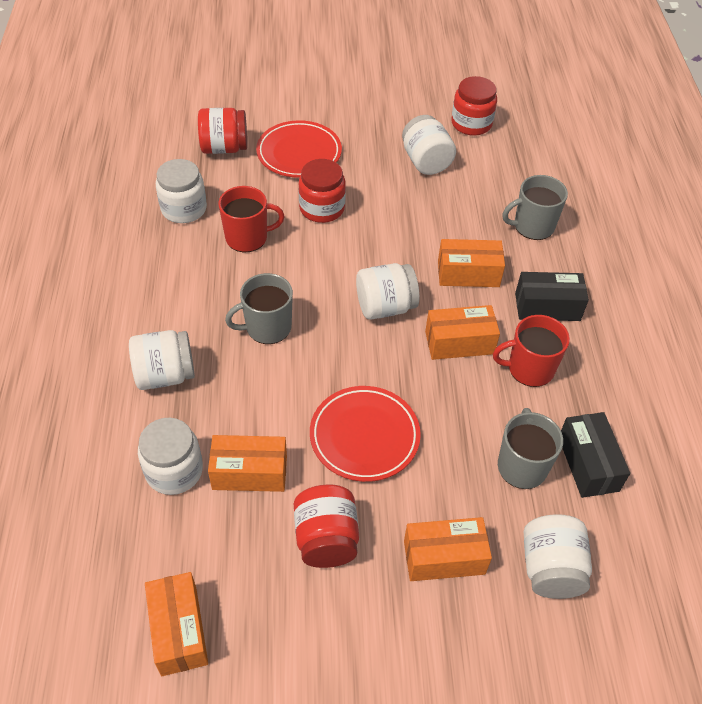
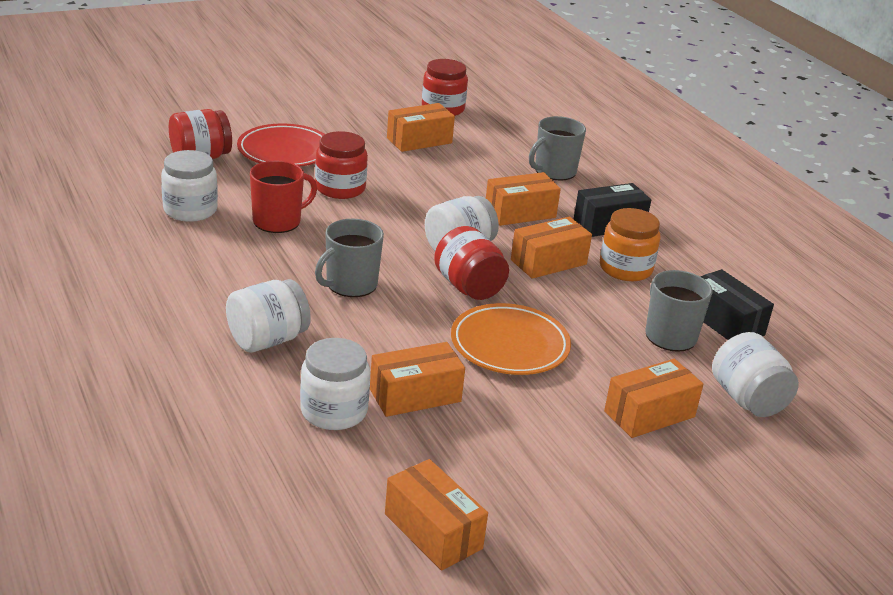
camera: 25 degrees left, 20 degrees down
red jar [294,485,359,568] -> red jar moved to [434,226,509,300]
red plate [310,386,421,482] -> orange plate [451,303,571,375]
white jar [402,115,456,175] -> orange box [387,103,455,152]
red mug [493,315,570,387] -> orange jar [600,208,660,281]

